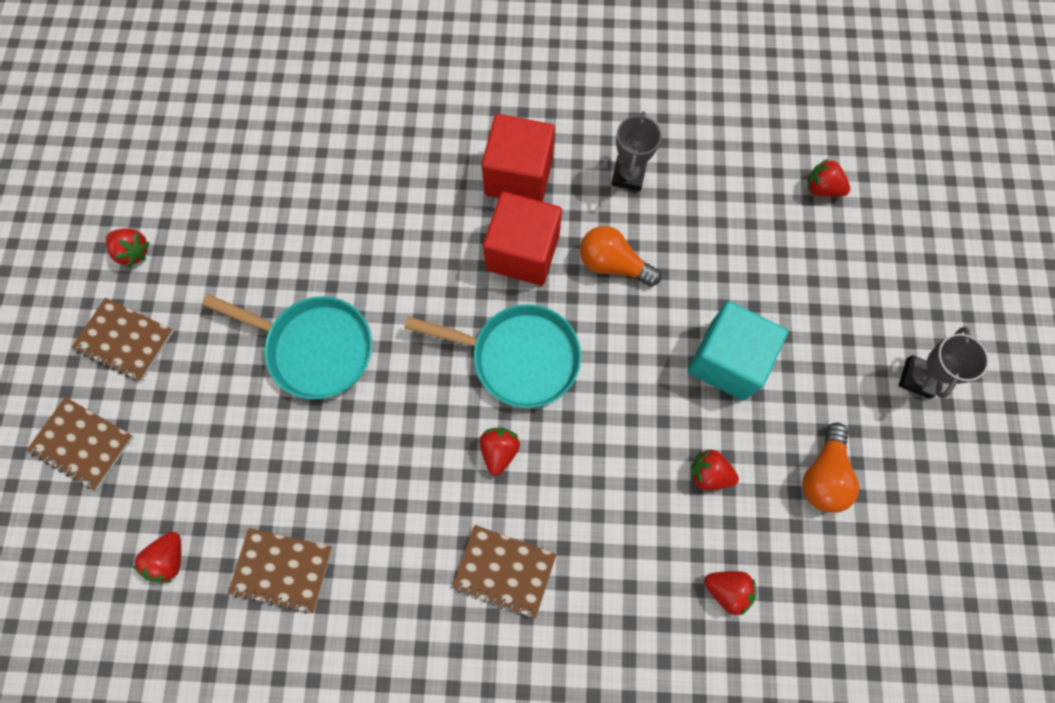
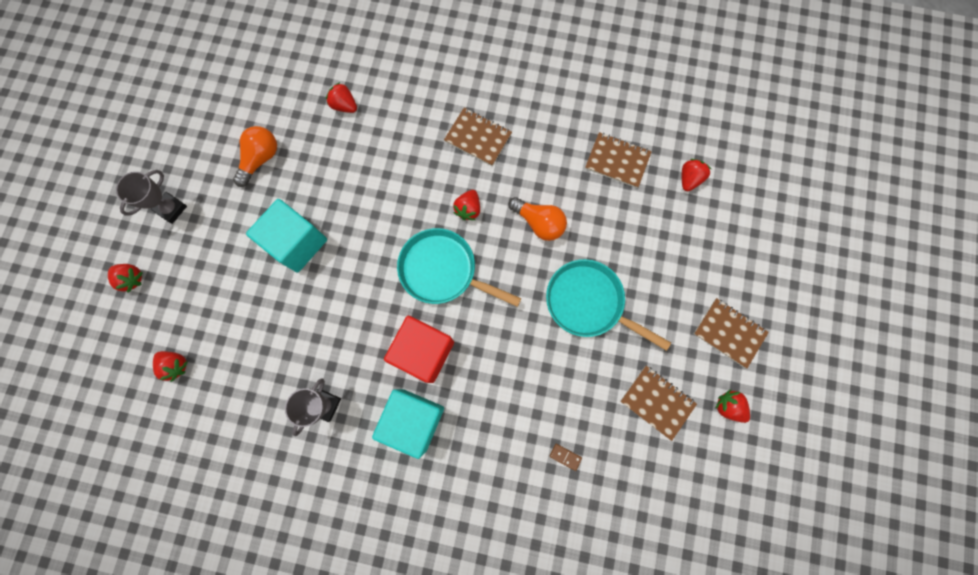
camera: 170 degrees left, 5 degrees up
brown notebook [27,397,134,490] -> brown notebook moved to [620,366,697,441]
red cube [481,114,555,202] -> turquoise cube [372,389,444,459]
orange light bulb [580,226,661,287] -> orange light bulb moved to [509,197,567,241]
red strawberry [691,450,739,490] -> red strawberry moved to [108,264,143,293]
none -> brown domino [550,444,582,471]

